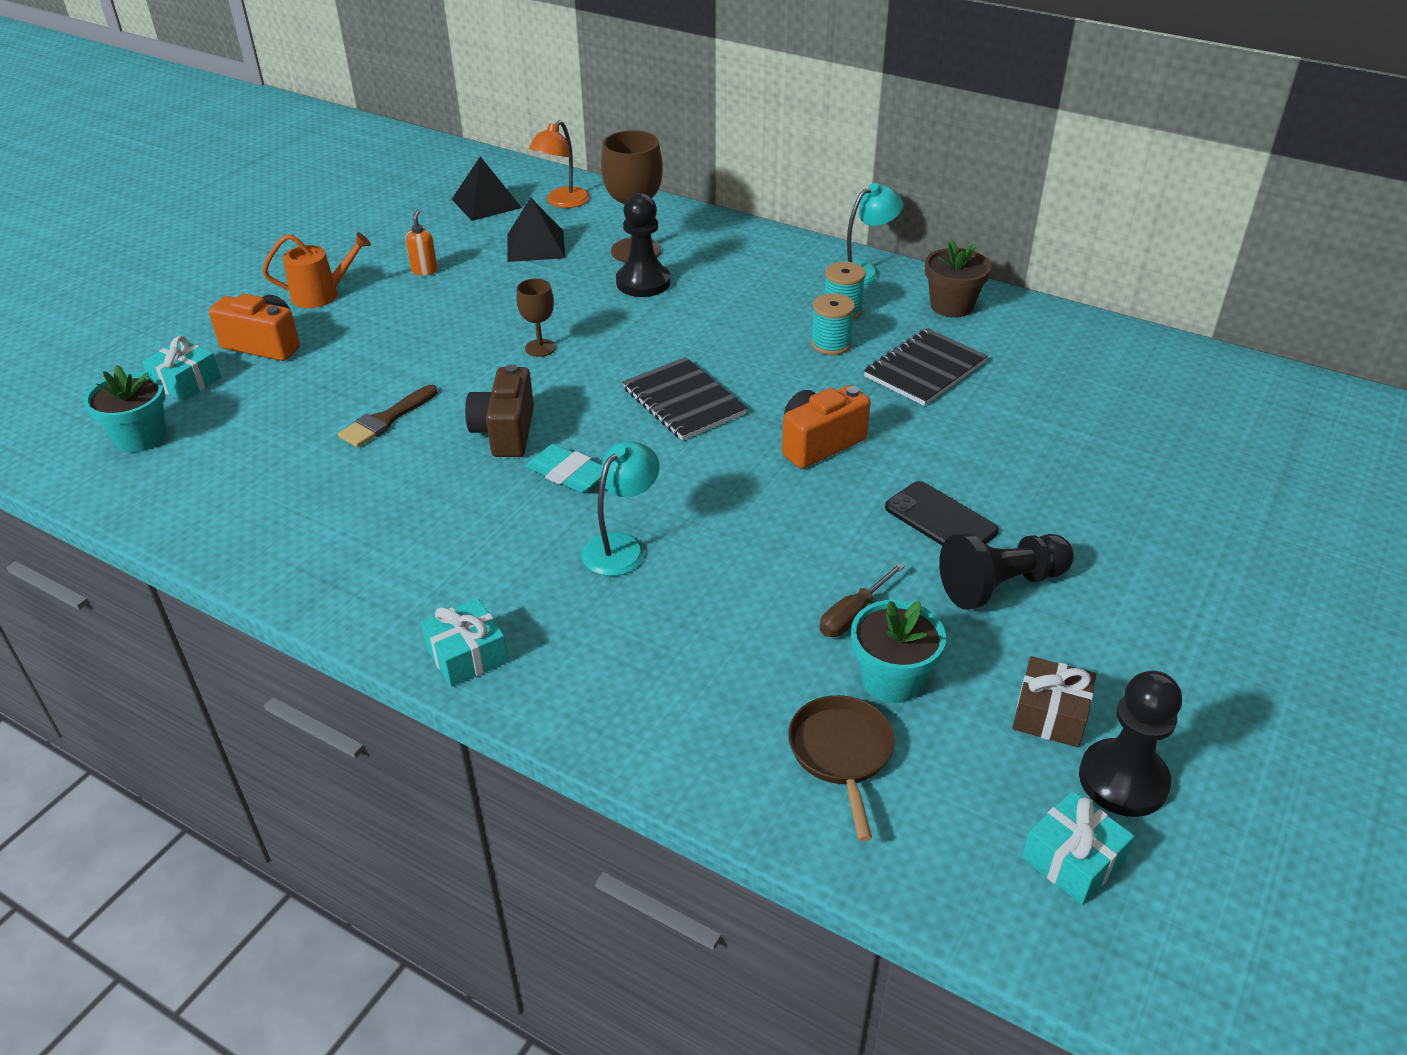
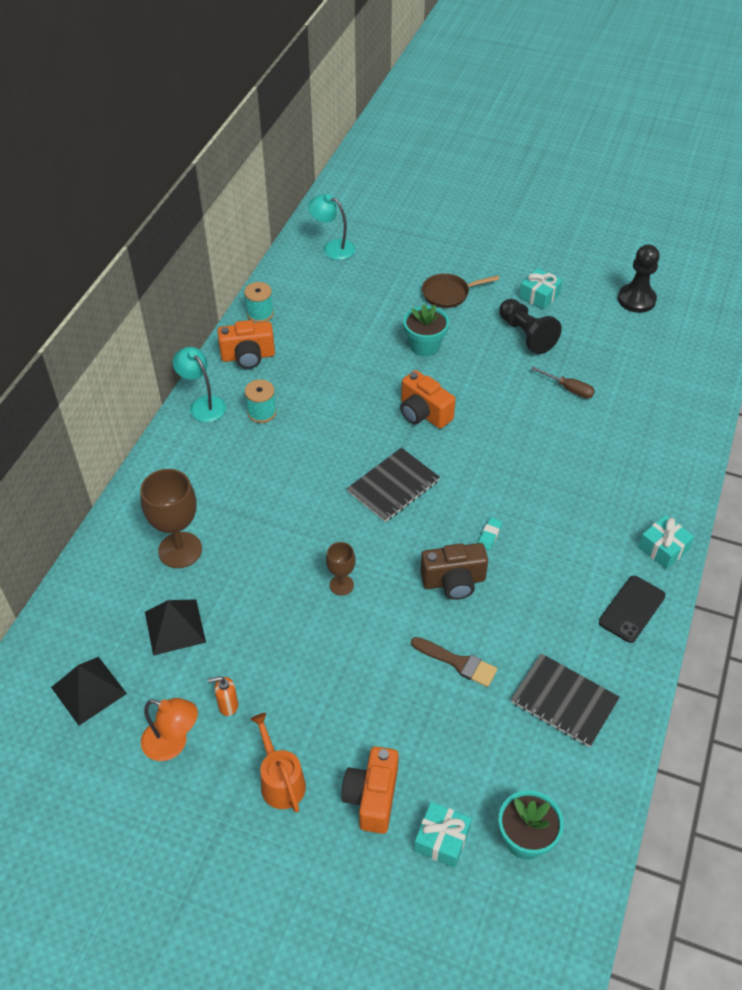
camera: 100 degrees left, 10 degrees up
turquoise eraser [526,444,602,493] -> turquoise eraser [478,517,502,550], size x0.59
orange lamp [529,120,590,208] -> orange lamp moved to [141,698,198,761]
turquoise lamp [582,441,660,576] -> turquoise lamp moved to [308,194,355,260]
black pawn [616,193,670,297] -> none
brown pan [788,695,895,841] -> brown pan moved to [422,273,499,308]
turquoise spool [811,293,855,355] -> turquoise spool moved to [244,282,274,323]
turquoise flower pot [851,600,946,703] -> turquoise flower pot moved to [403,304,449,356]
black notebook [864,328,988,406] -> black notebook moved to [511,653,620,747]
black phone [885,481,999,546] -> black phone moved to [599,576,665,643]
brown flower pot [925,240,991,318] -> orange camera [218,320,275,369]
brown gift [1012,656,1096,747] -> none
turquoise gift [1022,791,1134,905] -> turquoise gift moved to [519,268,563,310]

